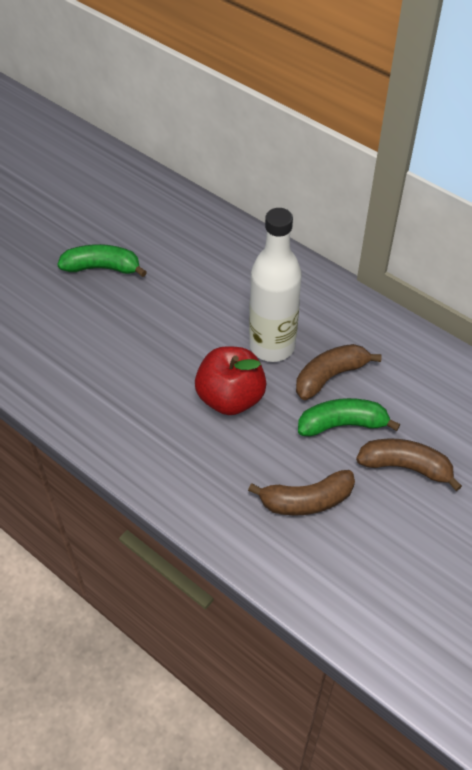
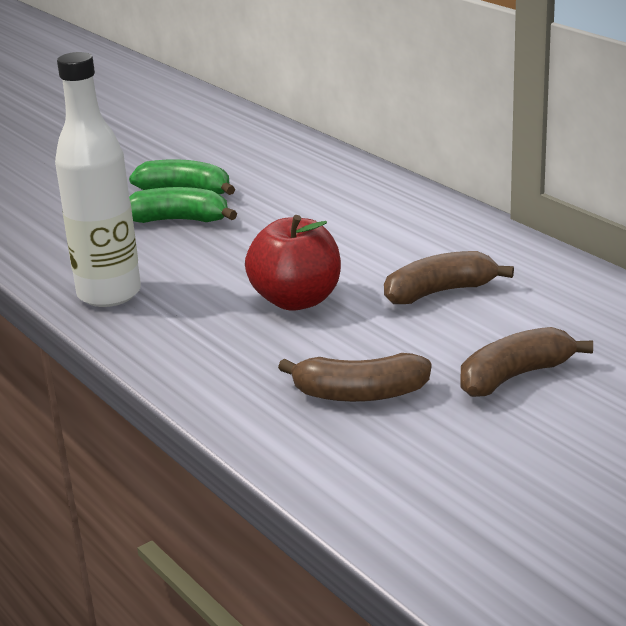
camera: 15 degrees right, 25 degrees down
white bottle [249,208,302,362] -> white bottle moved to [55,52,141,307]
green banana [298,398,400,436] -> green banana moved to [129,187,237,223]
brown banana [356,438,462,491] -> brown banana turned 60 degrees counterclockwise [461,327,593,397]

